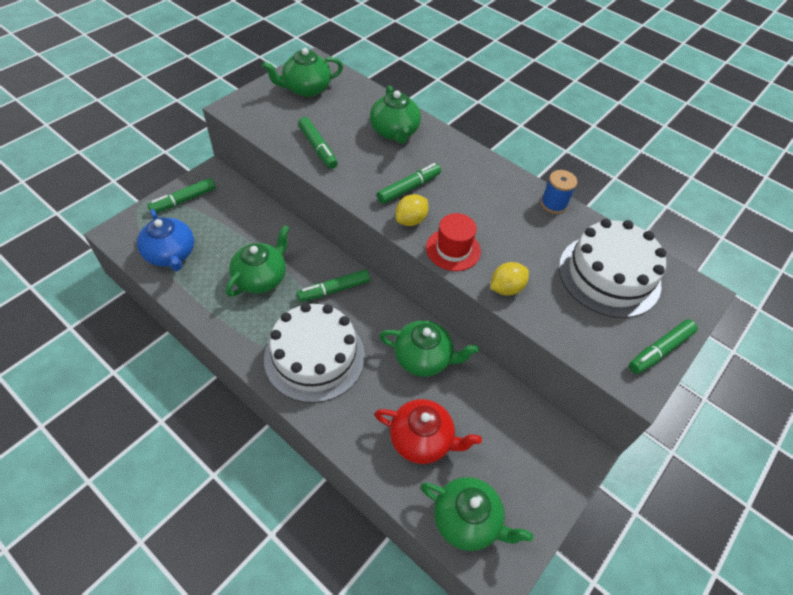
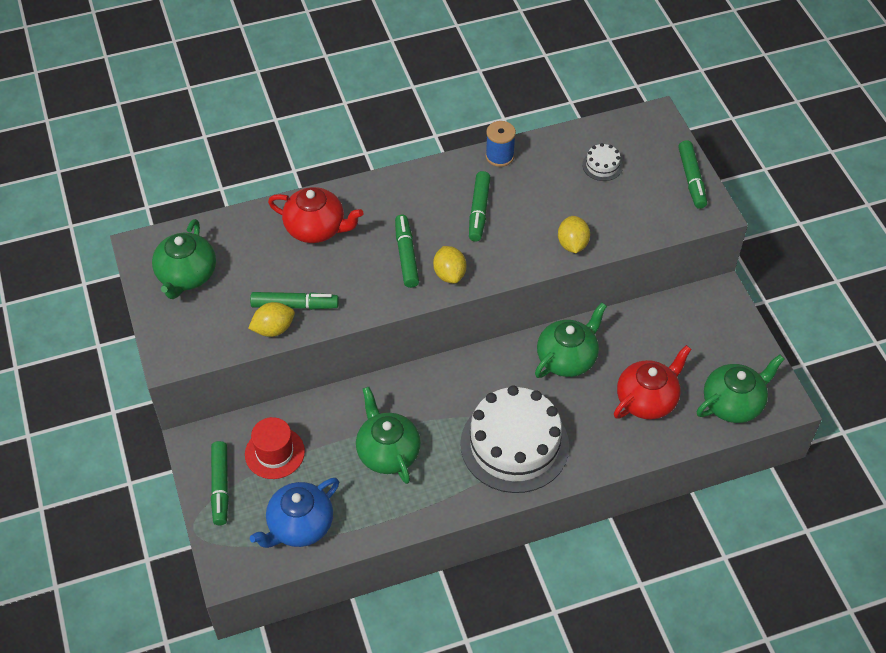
camera: 55 degrees left, 0 degrees up
blue teapot [137,209,194,271] -> blue teapot turned 135 degrees clockwise [250,478,339,548]
green marker [297,269,370,302] -> green marker moved to [469,171,491,241]
green teapot [370,86,421,144] -> red teapot [268,187,363,243]
red hat [426,213,481,271] -> red hat moved to [245,417,305,479]
white cake [559,219,666,318] -> white cake [582,143,623,181], size x0.40
none -> yellow lemon [248,302,295,337]

